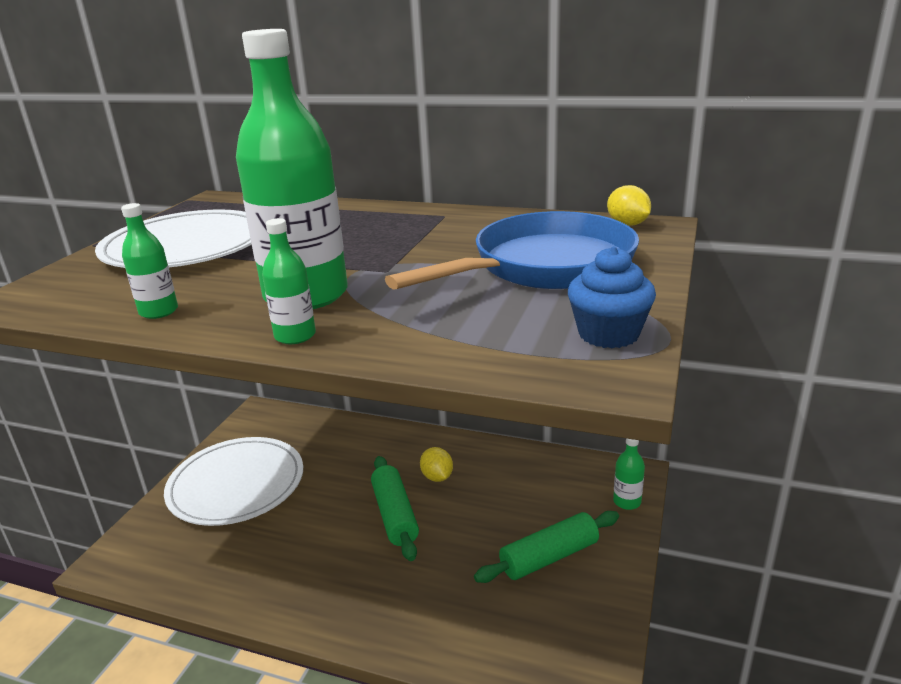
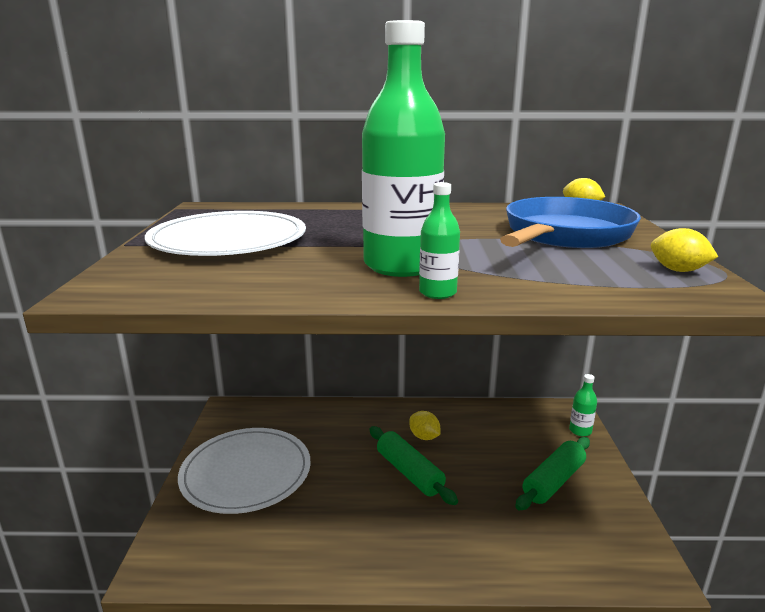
camera: 20 degrees left, 5 degrees down
green bottle [121,203,178,319] -> none
blue cupcake [568,246,656,348] -> yellow lemon [651,228,718,272]

